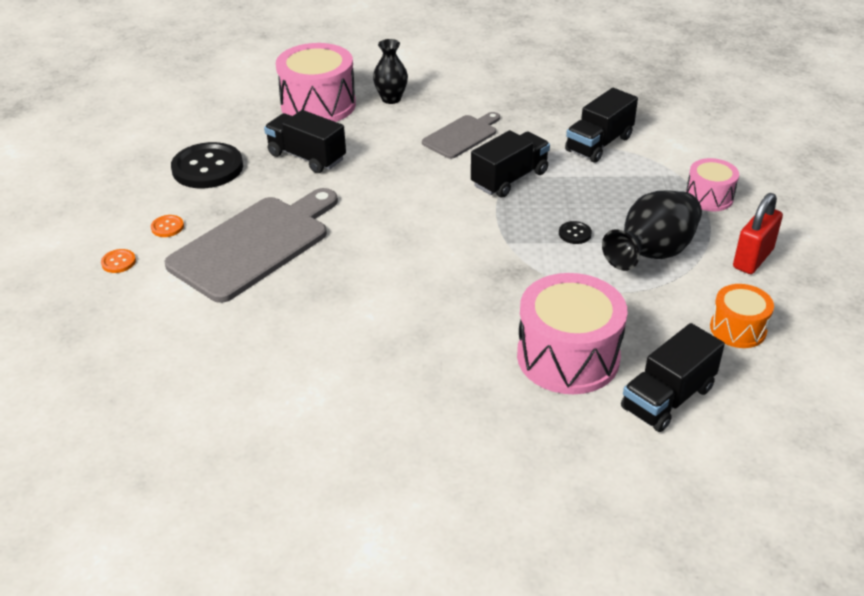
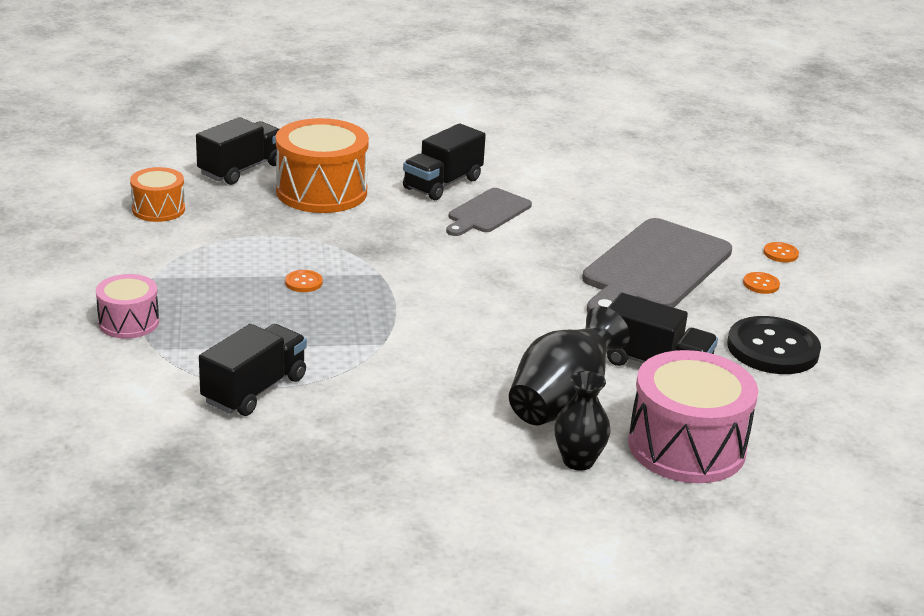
camera: 170 degrees right, 10 degrees down
grey cutting board [422,112,500,159] -> grey cutting board moved to [446,188,532,236]
black truck [471,130,550,198] -> black truck moved to [403,123,486,200]
pink drum [517,273,628,394] -> orange drum [276,118,369,213]
black button [559,221,592,244] -> orange button [285,270,322,292]
black vase [602,191,702,271] -> black vase moved to [509,306,630,425]
red padlock [733,193,783,274] -> none

